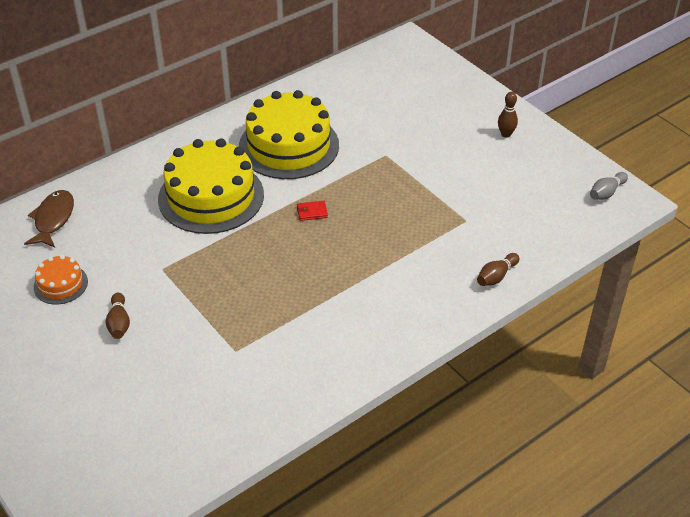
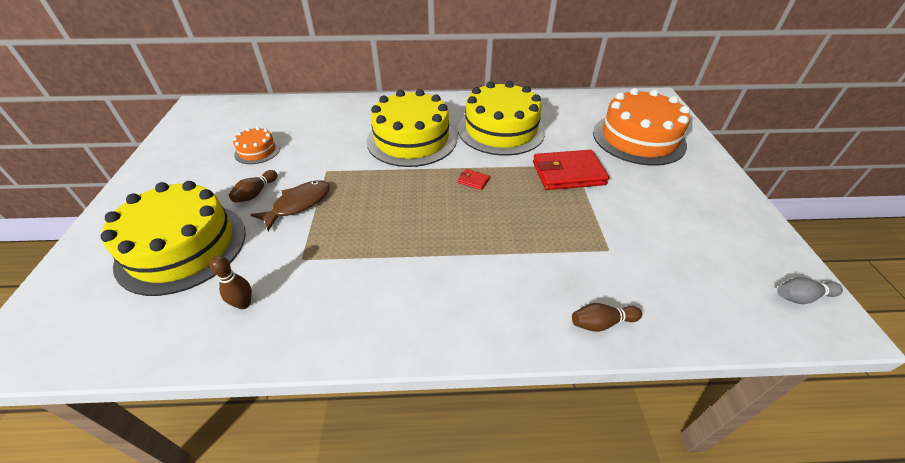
camera: 35 degrees right, 0 degrees up
brown fish [24,190,74,248] -> brown fish moved to [251,180,330,231]
brown bowling pin [498,92,518,138] -> brown bowling pin moved to [210,256,252,309]
none -> yellow cake [101,181,246,296]
none -> red wallet [533,150,609,190]
none -> orange cake [593,88,690,166]

